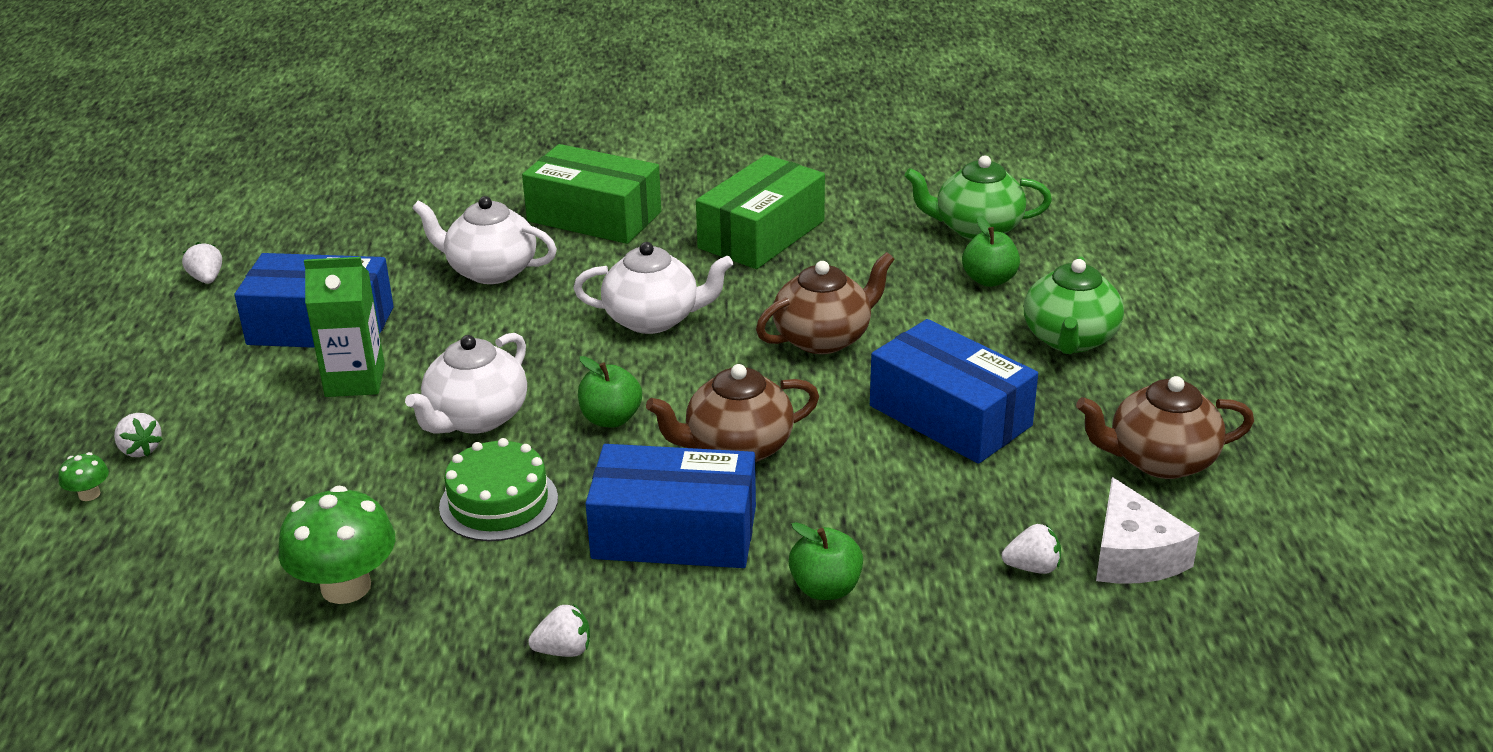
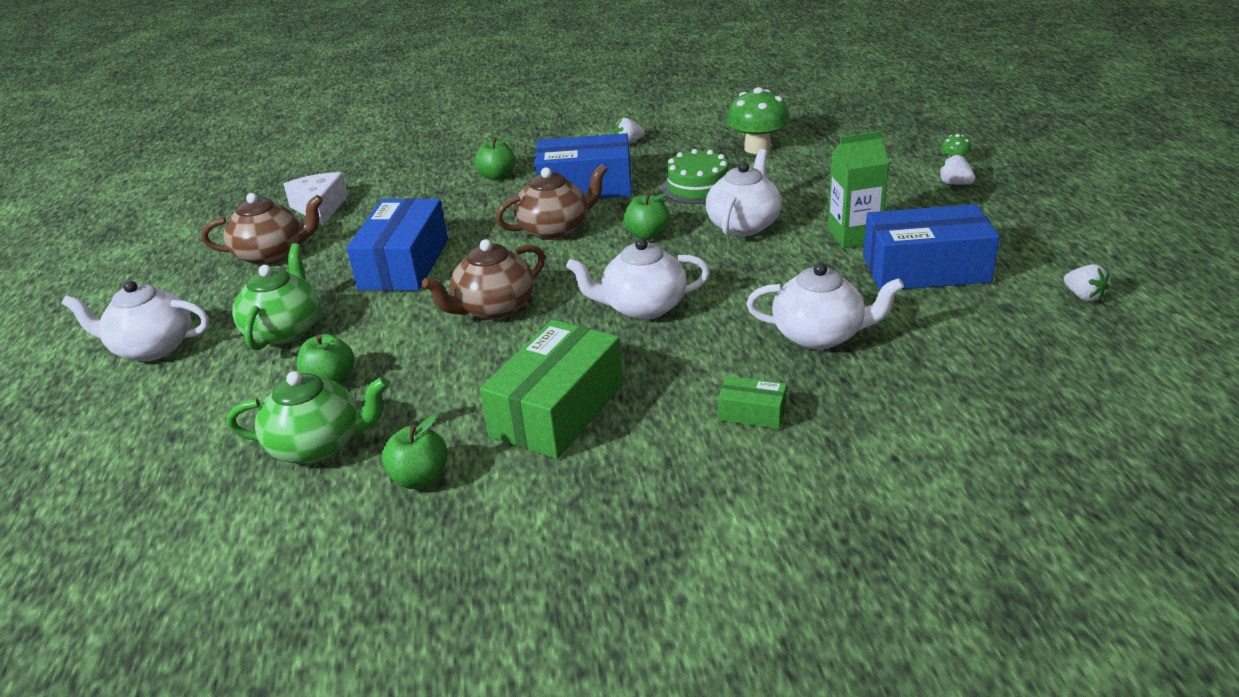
camera: 175 degrees right, 0 degrees up
green box [522,144,661,244] -> green box [718,376,787,429], size x0.46
blue box [870,319,1038,464] -> blue box turned 60 degrees clockwise [346,198,448,291]
white strawberry [1002,524,1061,574] -> none
none -> white teapot [62,280,209,361]
none -> green apple [382,415,447,489]

